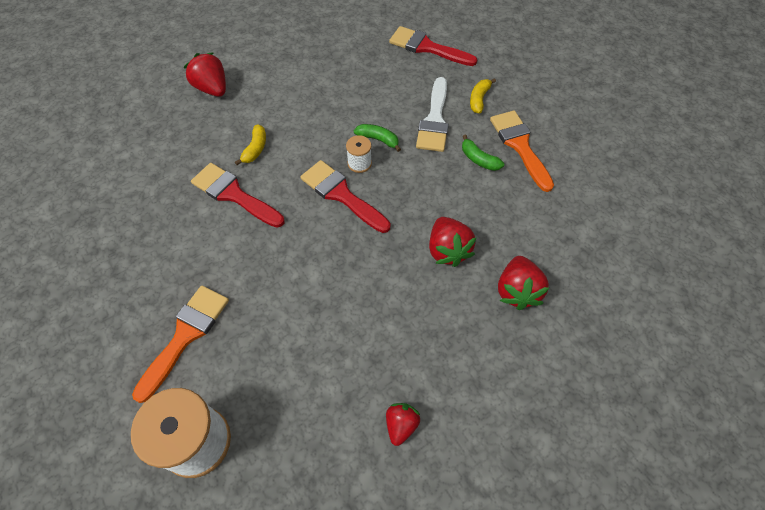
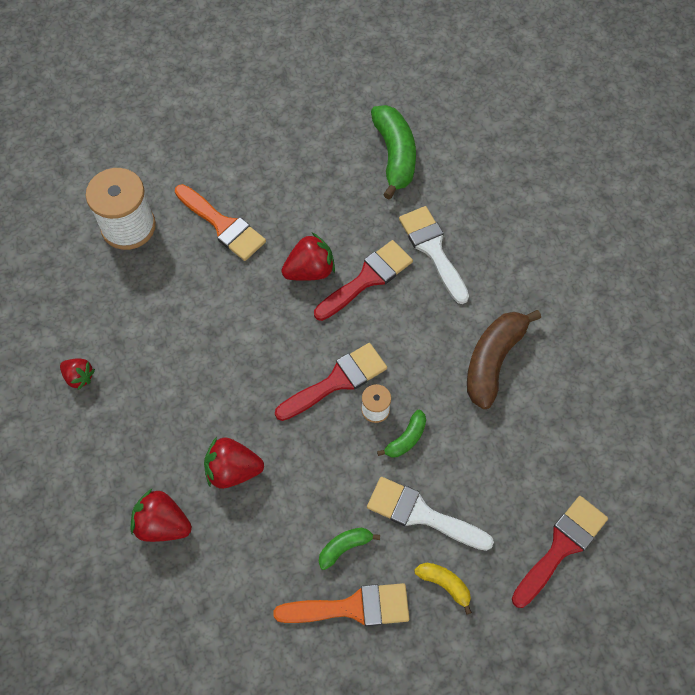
camera: 105 degrees right, 5 degrees up
red strawberry [183,52,226,97] -> red strawberry moved to [281,232,335,281]
yellow banana [235,124,266,165] -> none
none -> green banana [371,105,416,199]
none -> white brush [399,206,469,304]
none -> brown banana [467,310,541,409]

